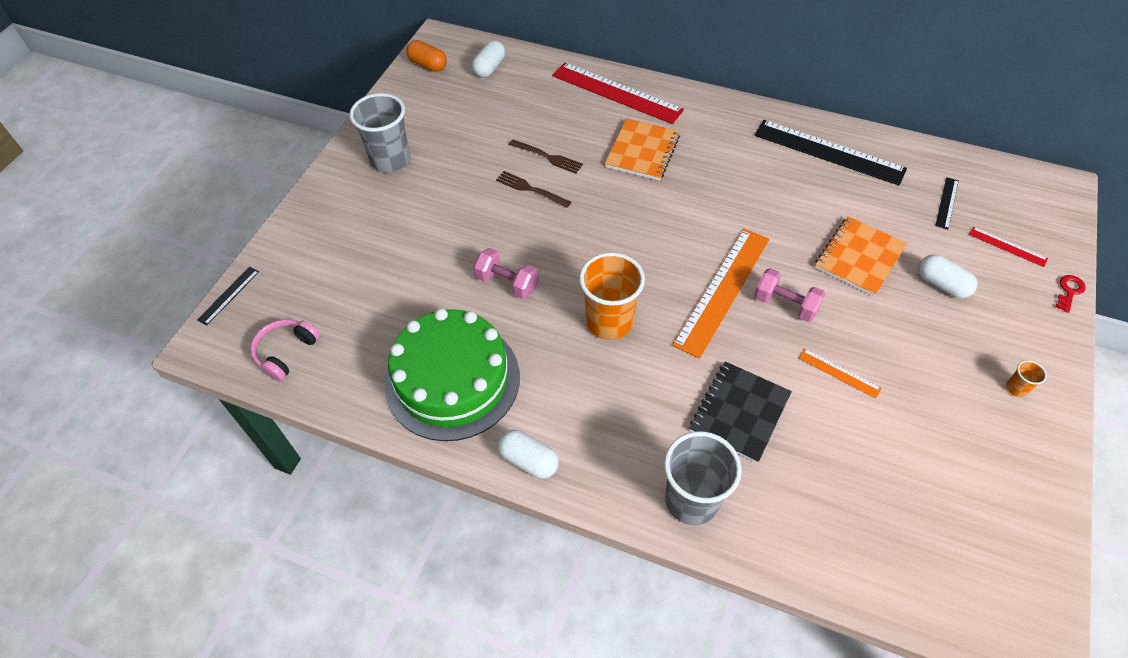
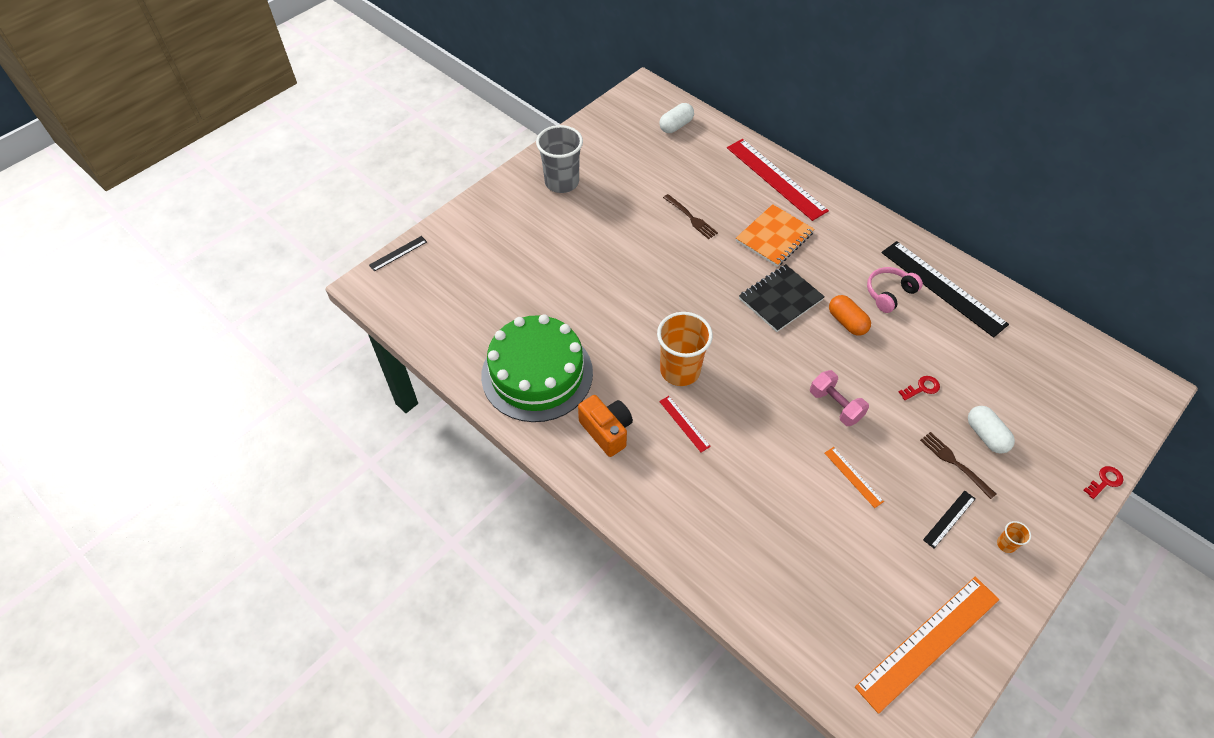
camera: 20 degrees right, 0 degrees up
pink headphones [250,319,320,381] -> pink headphones moved to [867,267,923,313]
orange capsule [406,40,447,72] -> orange capsule moved to [829,295,871,336]
pink dumbbell [473,248,539,299] -> none
brown fork [496,171,571,208] -> brown fork moved to [920,432,996,499]
white capsule [498,430,559,479] -> none
grey cup [664,431,742,525] -> none
orange ruler [672,229,769,359] -> orange ruler moved to [855,577,999,714]
black notebook [690,361,792,463] -> black notebook moved to [739,264,825,332]
orange notebook [815,216,907,297] -> red key [899,376,940,400]
black ruler [935,177,959,230] -> black ruler moved to [923,491,976,548]
red ruler [969,227,1048,267] -> red ruler moved to [659,396,711,452]
none -> orange camera [578,395,633,457]

